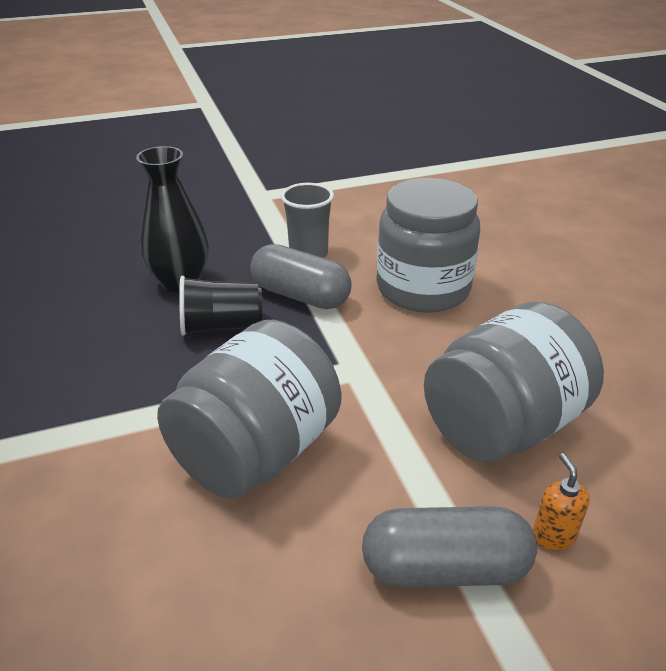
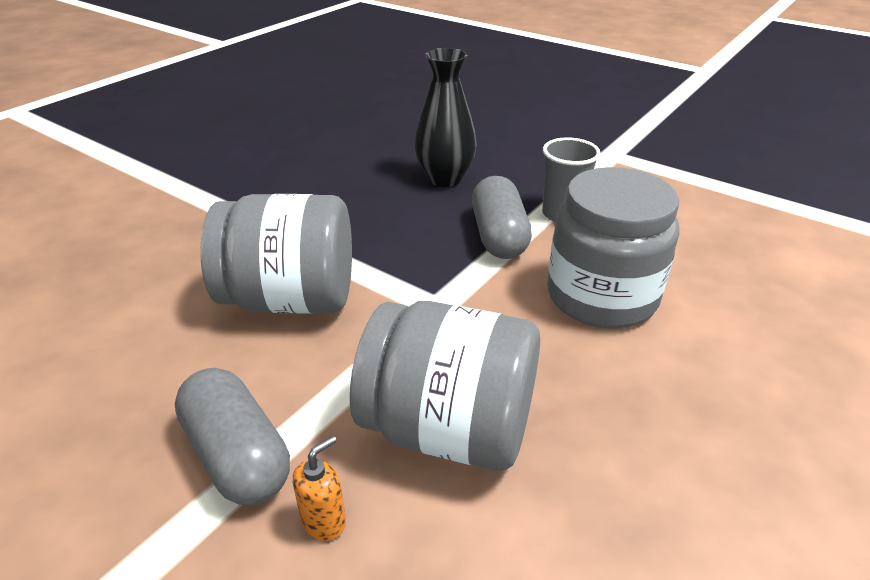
camera: 55 degrees right, 0 degrees up
black cup [179,276,262,336] -> none

